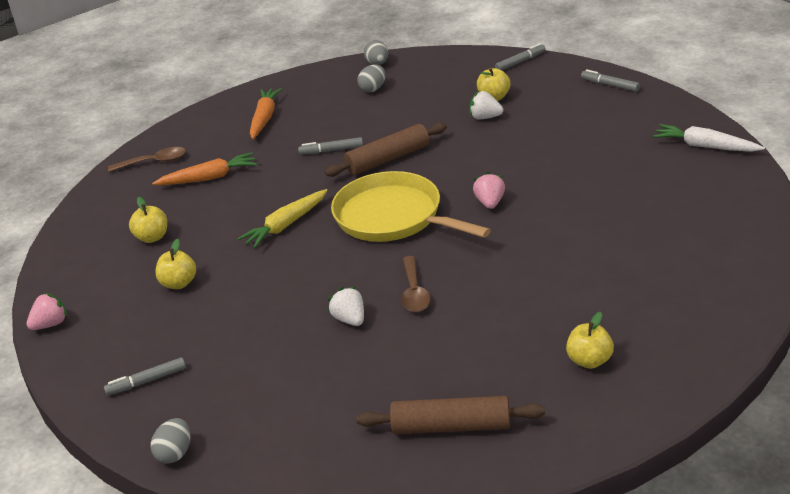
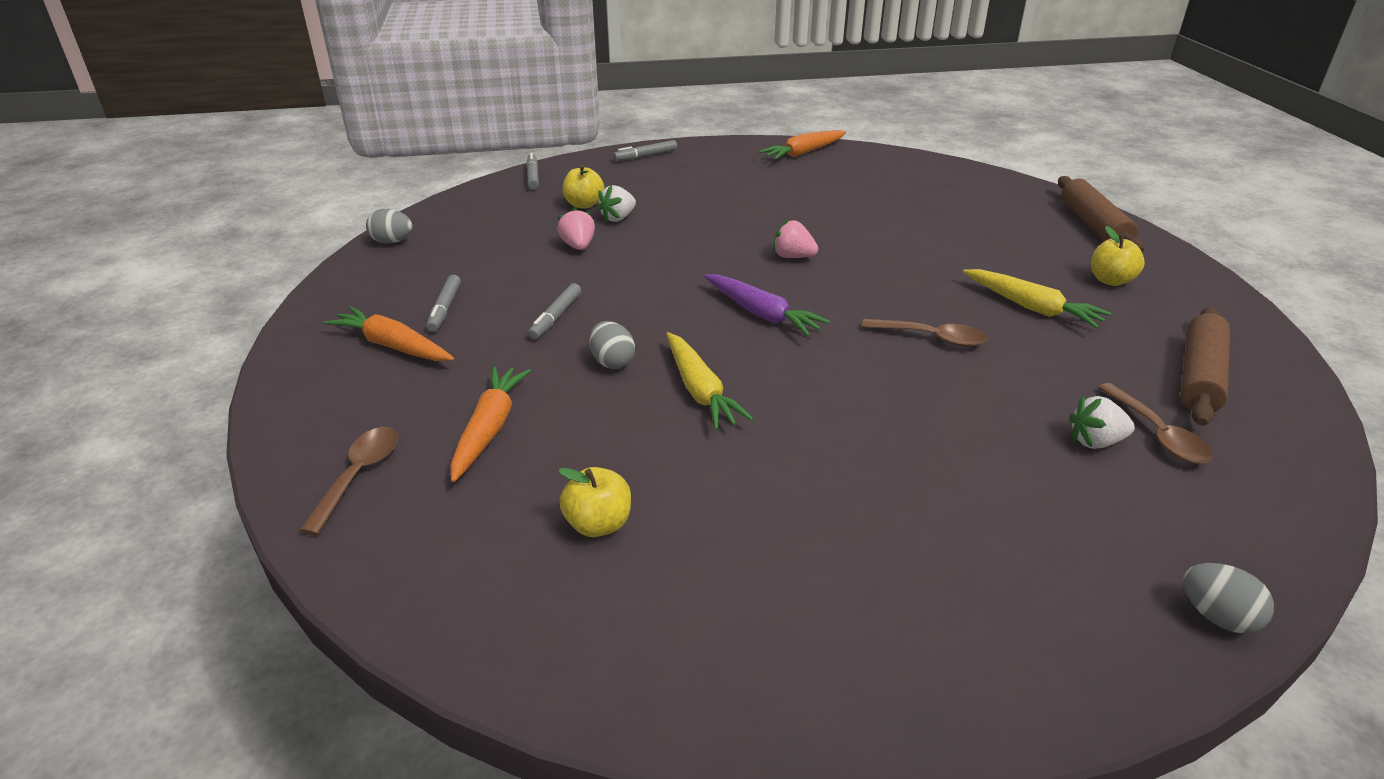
camera: 70 degrees left, 0 degrees up
pink strawberry [26,293,67,330] -> pink strawberry moved to [557,207,595,250]
grey marker [104,357,186,396] -> grey marker moved to [426,275,461,332]
yellow apple [155,239,196,289] -> none
brown rolling pin [325,123,447,177] -> brown rolling pin moved to [1058,176,1144,252]
white strawberry [328,287,364,326] -> white strawberry moved to [1069,396,1135,449]
yellow pan [331,171,491,242] -> purple carrot [704,275,830,336]
grey egg [357,65,386,92] -> grey egg moved to [589,321,635,369]
white carrot [653,124,765,152] -> orange carrot [759,130,846,160]
none -> yellow carrot [963,269,1111,328]
none -> brown spoon [1097,383,1213,464]

